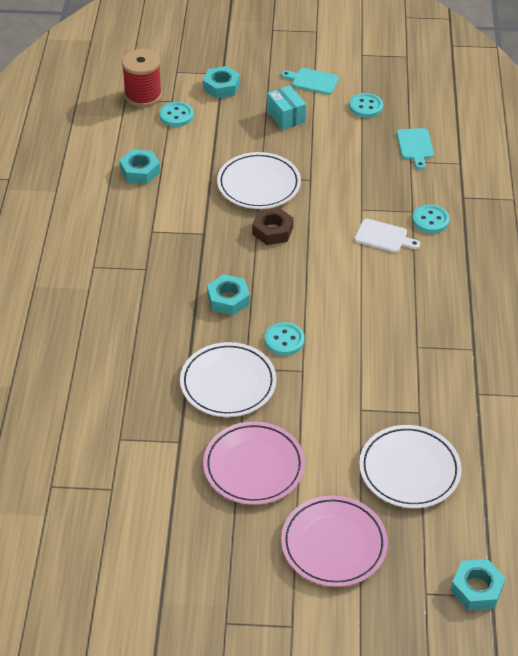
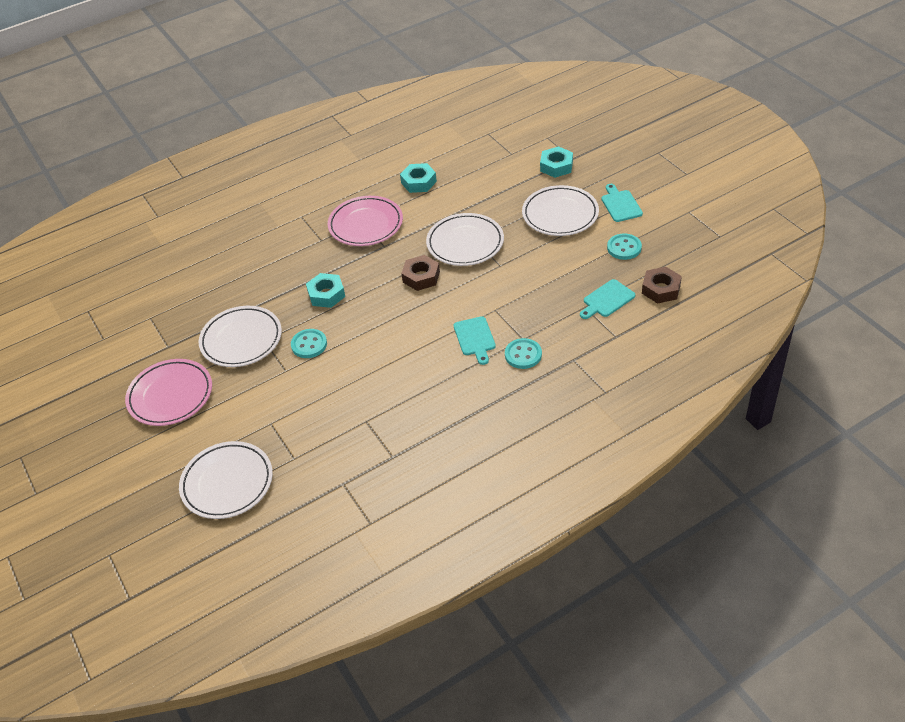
camera: 60 degrees right, 0 degrees up
red spool [122,49,162,107] -> none
turquoise button [159,102,194,127] -> none
turquoise box [267,85,306,130] -> white plate [522,185,599,236]
pink plate [281,495,388,587] -> pink plate moved to [328,196,403,246]
white cutting board [354,219,420,253] -> turquoise cutting board [454,316,496,365]
turquoise nut [451,559,506,610] -> none
none -> brown nut [642,267,682,304]

